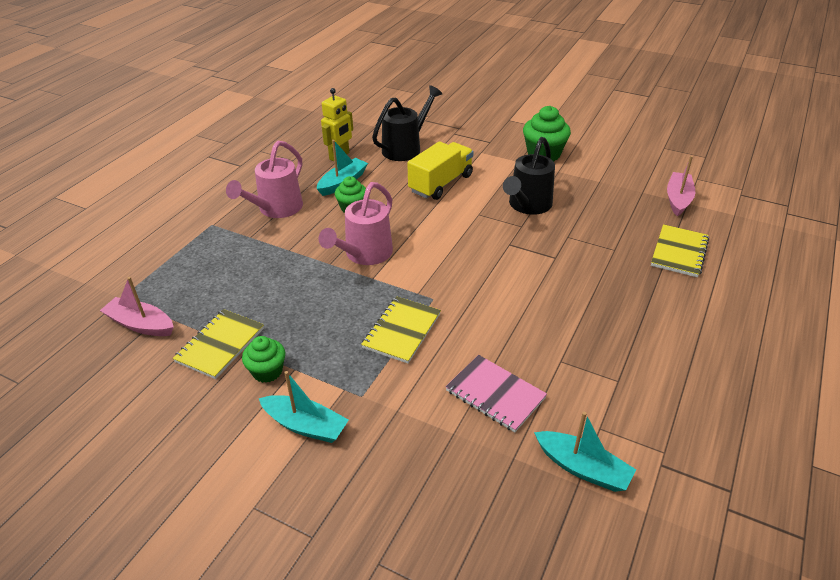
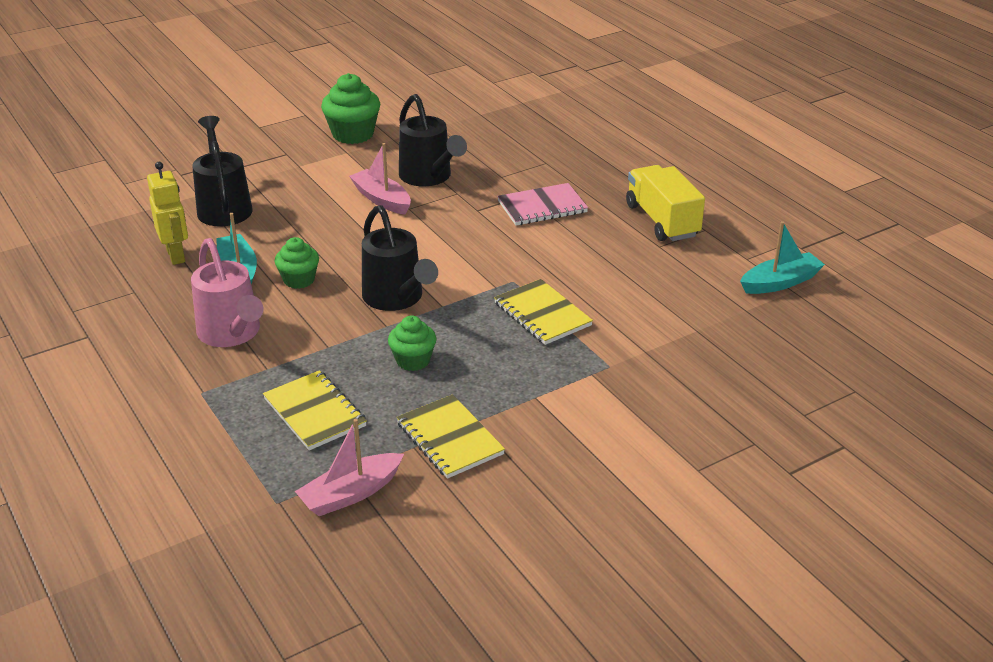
camera: 60 degrees left, 5 degrees down
green cupcake [242,336,285,383] -> green cupcake moved to [388,316,436,371]
turquoise boat [259,371,349,443] -> none
pink watering can [318,182,393,265] -> black watering can [362,205,438,311]
yellow truck [407,141,474,200] -> yellow truck moved to [626,165,705,241]
pink notebook [446,355,547,432] -> pink notebook moved to [497,183,588,226]
yellow notebook [651,224,709,277] -> yellow notebook moved to [263,370,367,450]
pink boat [667,156,695,216] -> pink boat moved to [349,143,411,215]

